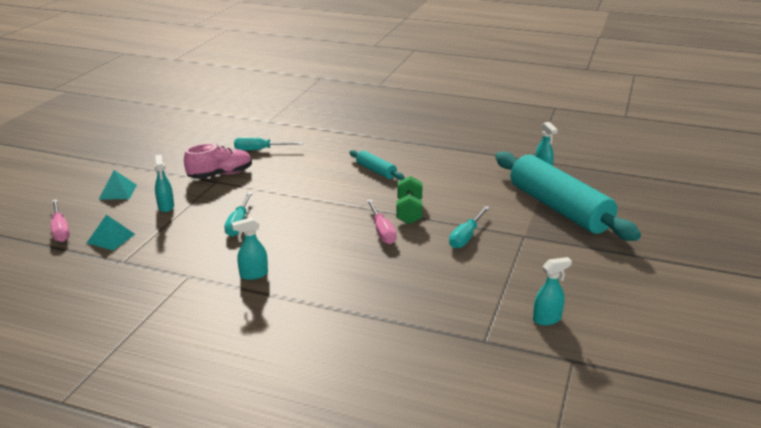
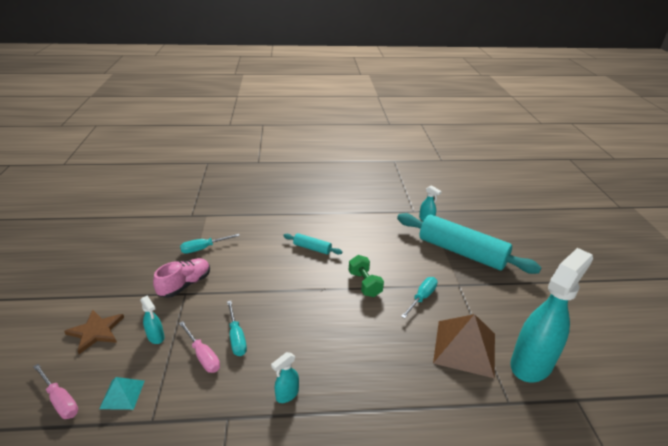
camera: 25 degrees left, 5 degrees up
turquoise pyramid [99,170,137,199] -> brown star [64,310,124,354]
pink screwdriver [367,200,397,244] -> pink screwdriver moved to [179,321,220,373]
turquoise screwdriver [449,206,490,249] -> turquoise screwdriver turned 150 degrees counterclockwise [401,277,438,318]
turquoise spray bottle [533,257,572,326] -> turquoise spray bottle [510,248,593,382], size x2.39
none -> brown pyramid [433,314,495,378]

